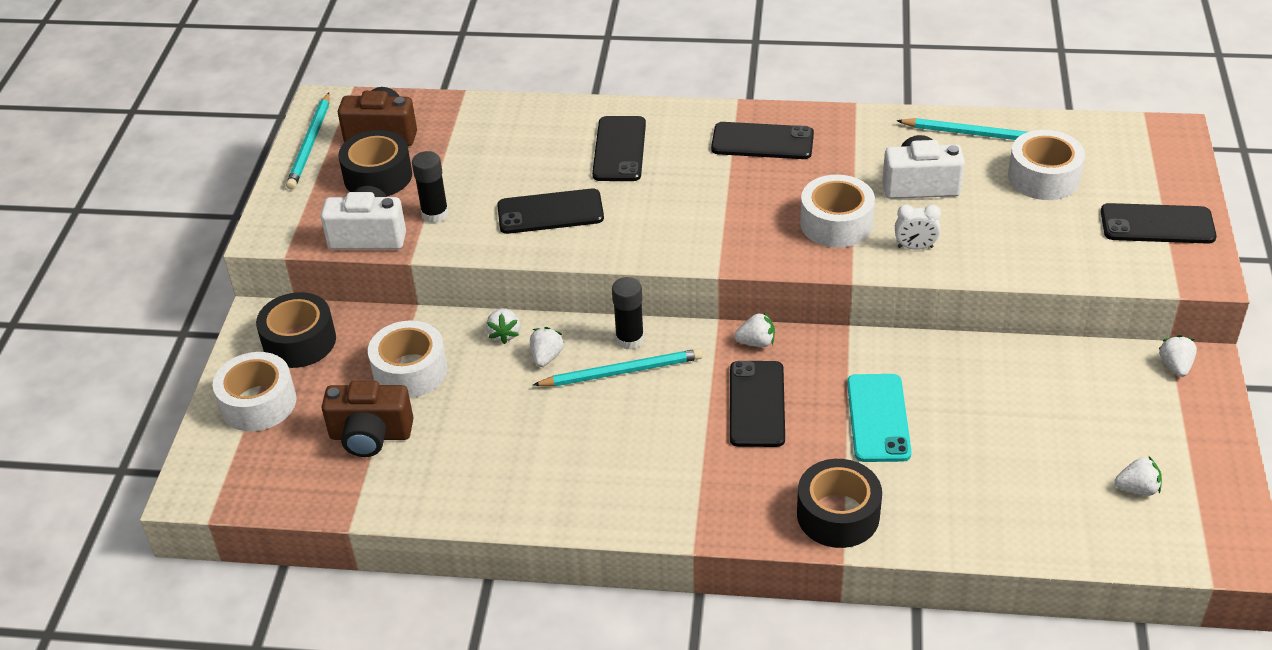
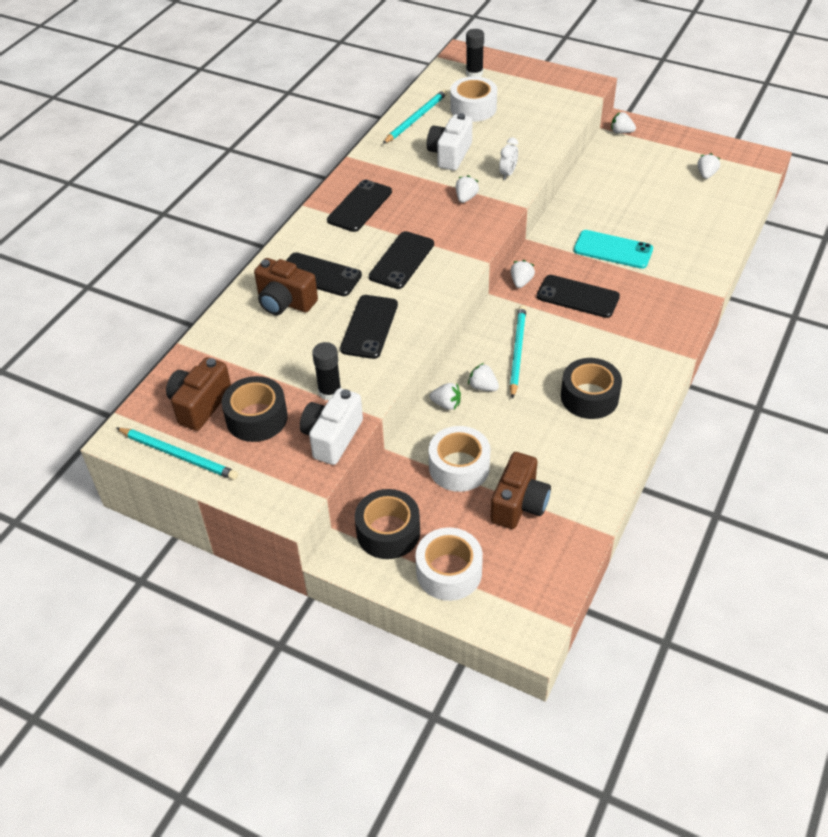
camera: 70 degrees left, 5 degrees up
black glue stick [612,277,644,350] -> black glue stick moved to [466,29,484,77]
black tape [797,459,882,548] -> black tape moved to [561,358,622,419]
white tape [800,175,875,248] -> white strawberry [456,175,479,203]
black phone [1101,203,1217,244] -> black phone moved to [369,231,434,289]
none -> brown camera [254,258,318,315]

